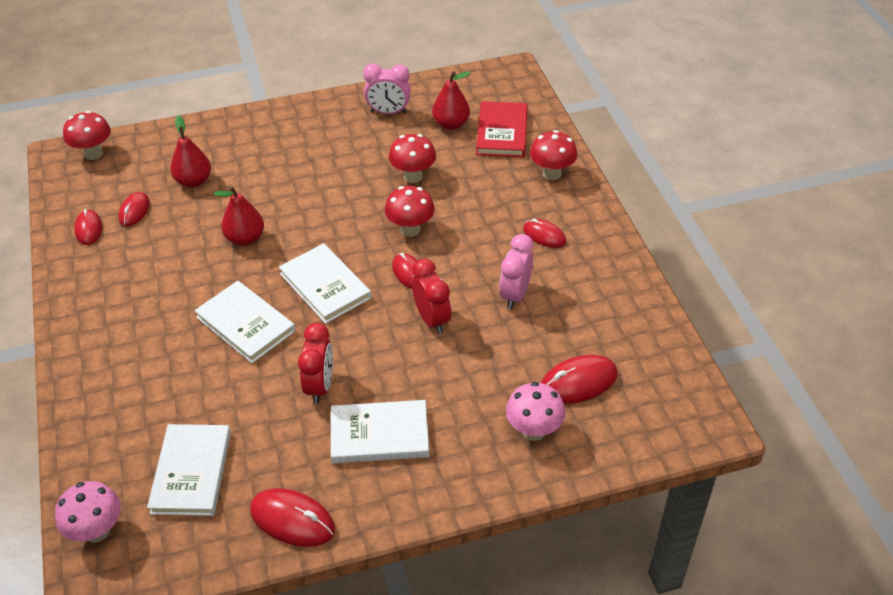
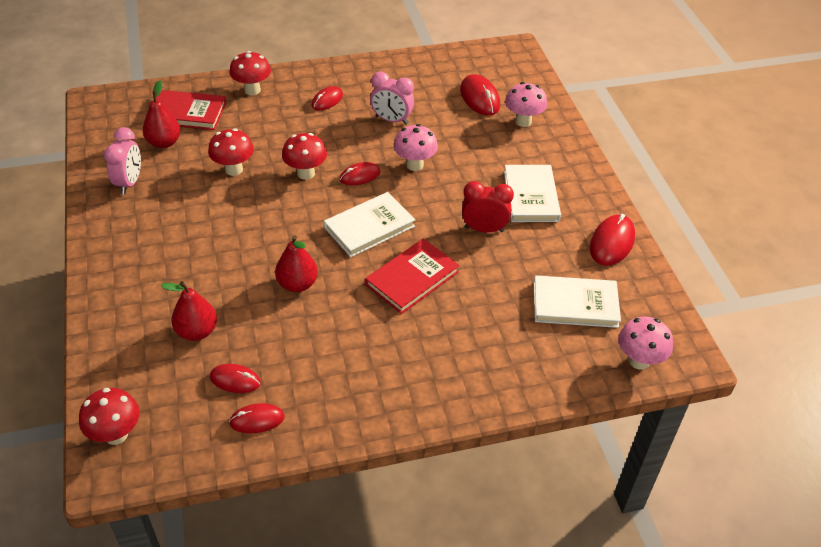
camera: 90 degrees left, 0 degrees up
white book [194,281,295,363] -> red book [365,239,460,314]
red clock [412,259,451,334] -> pink mushroom [393,124,438,171]

